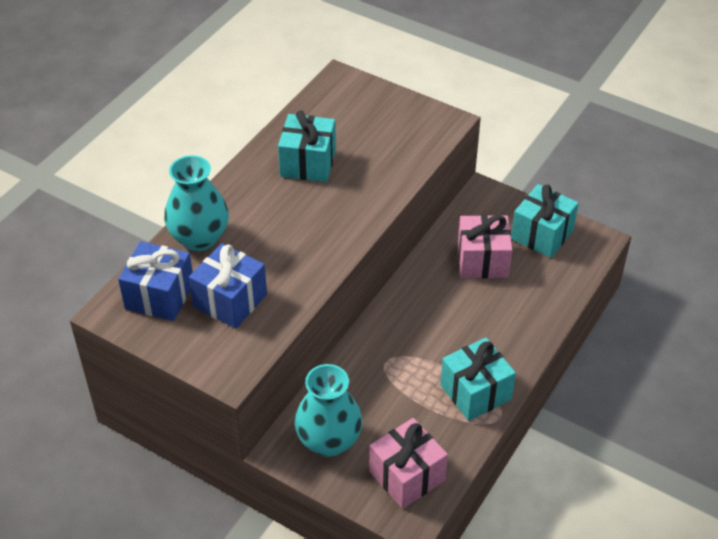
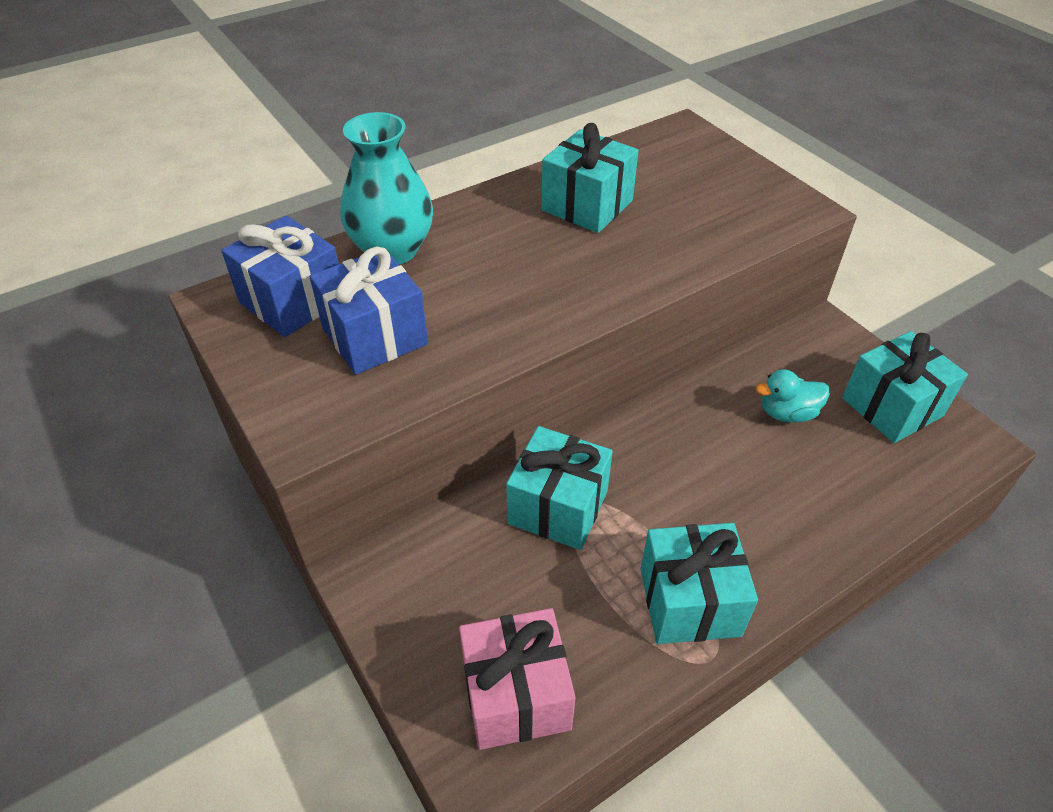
camera: 25 degrees right, 0 degrees up
turquoise vase [295,364,362,457] -> none
pink gift [458,215,512,278] -> turquoise duck [756,370,830,422]
none -> turquoise gift [506,426,613,550]

